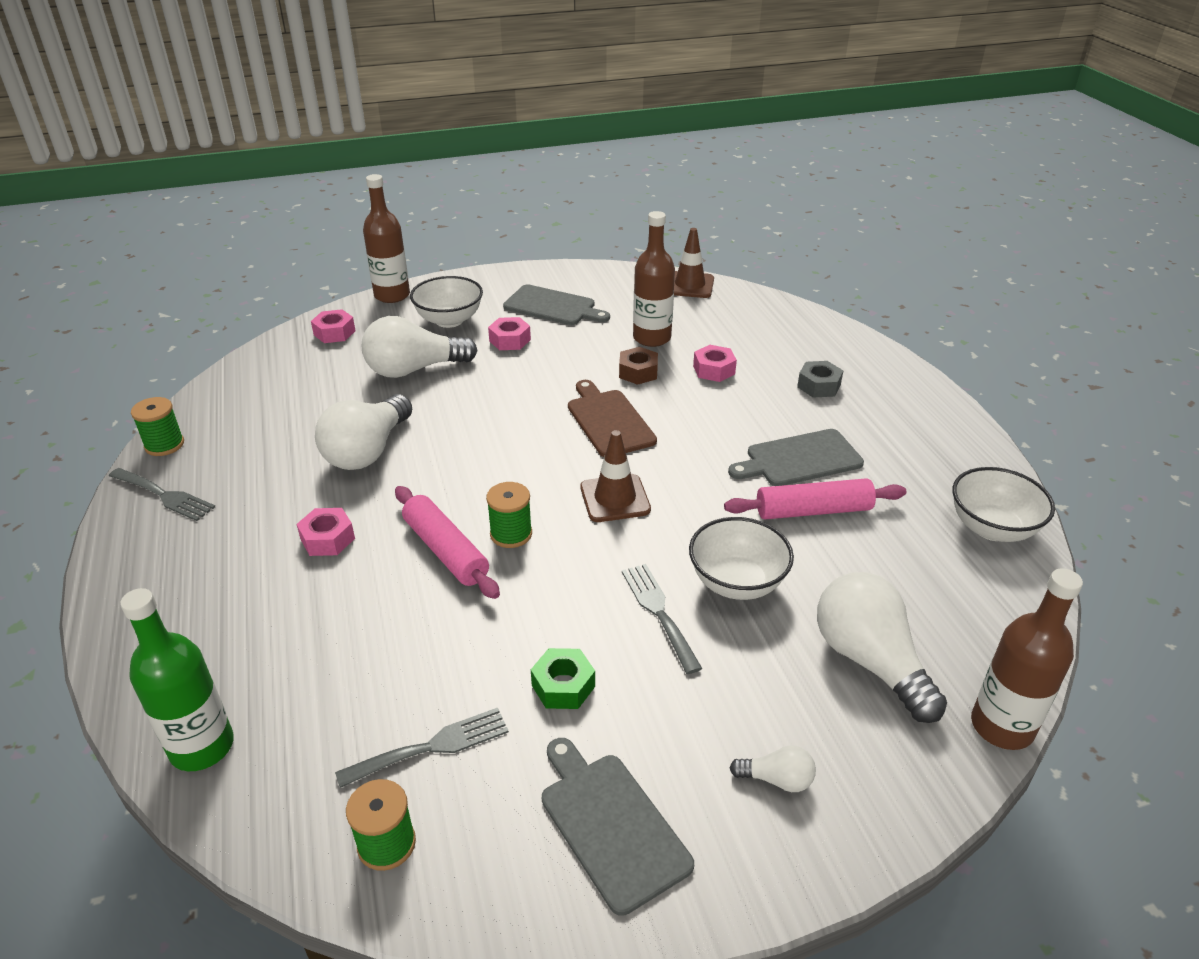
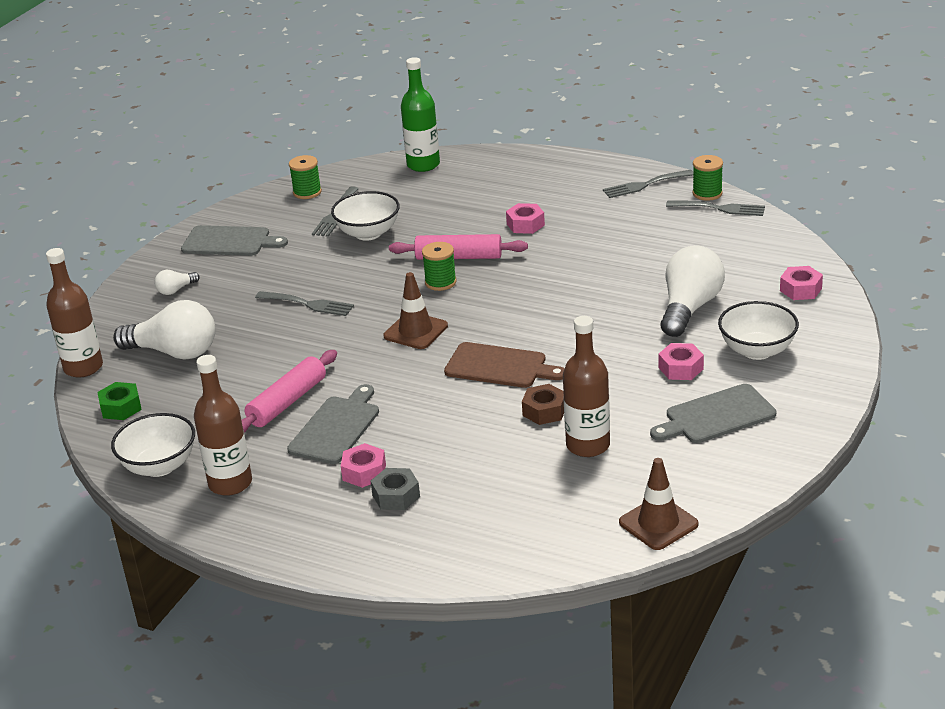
camera: 135 degrees right, 5 degrees down
white light bulb [315,394,412,470] -> none
brown bottle [363,174,410,303] -> brown bottle moved to [194,355,252,496]
green nut [531,648,595,709] -> green nut moved to [98,382,142,420]
white bowl [689,517,794,600] -> white bowl moved to [331,191,400,241]
pink nut [693,345,737,382] -> pink nut moved to [341,443,386,488]
none -> grey fork [666,200,765,216]

